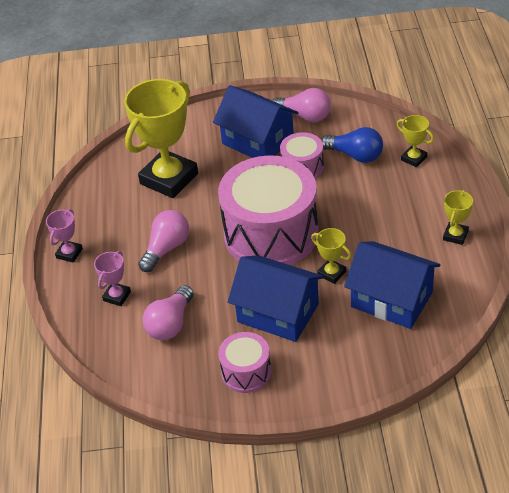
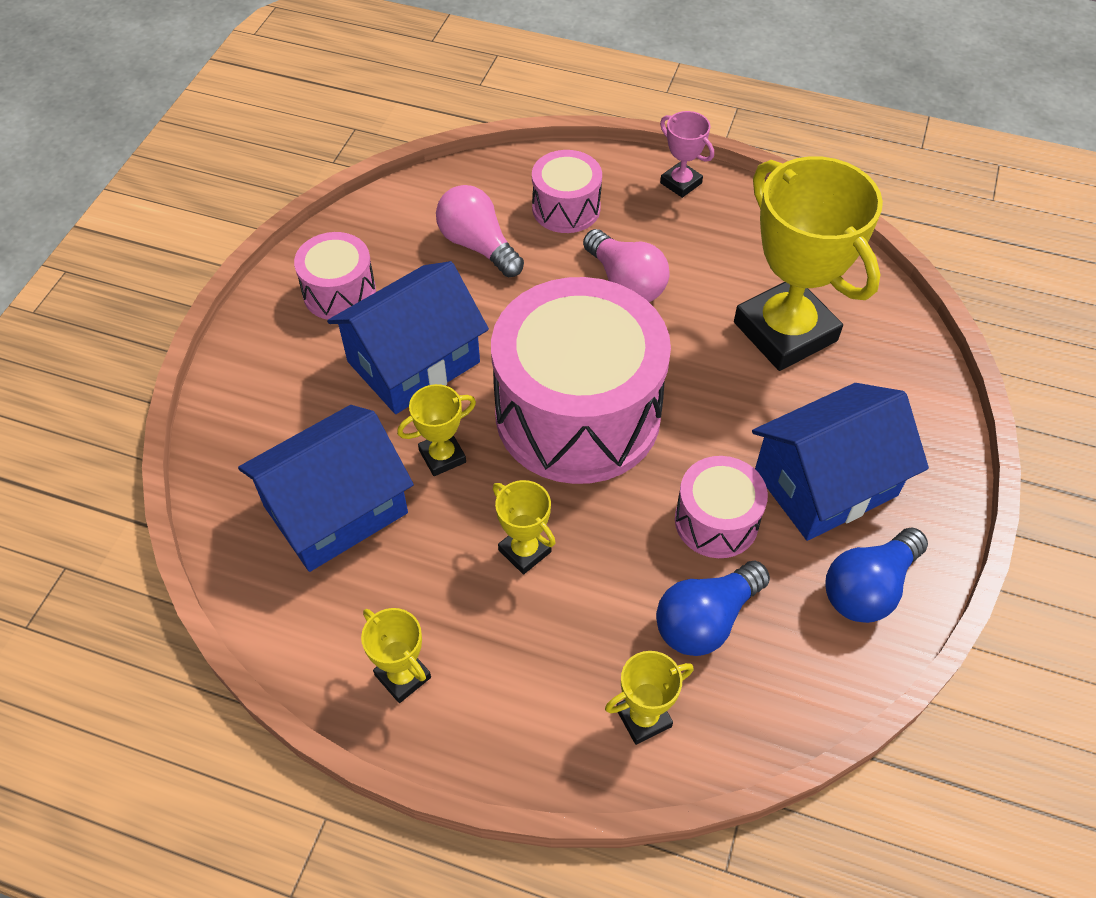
camera: 110 degrees right, 10 degrees up
pink trophy [94,251,131,306] -> pink drum [532,150,602,233]
pink light bulb [272,88,331,122] -> blue light bulb [826,527,928,623]
none -> yellow trophy [493,480,556,574]

